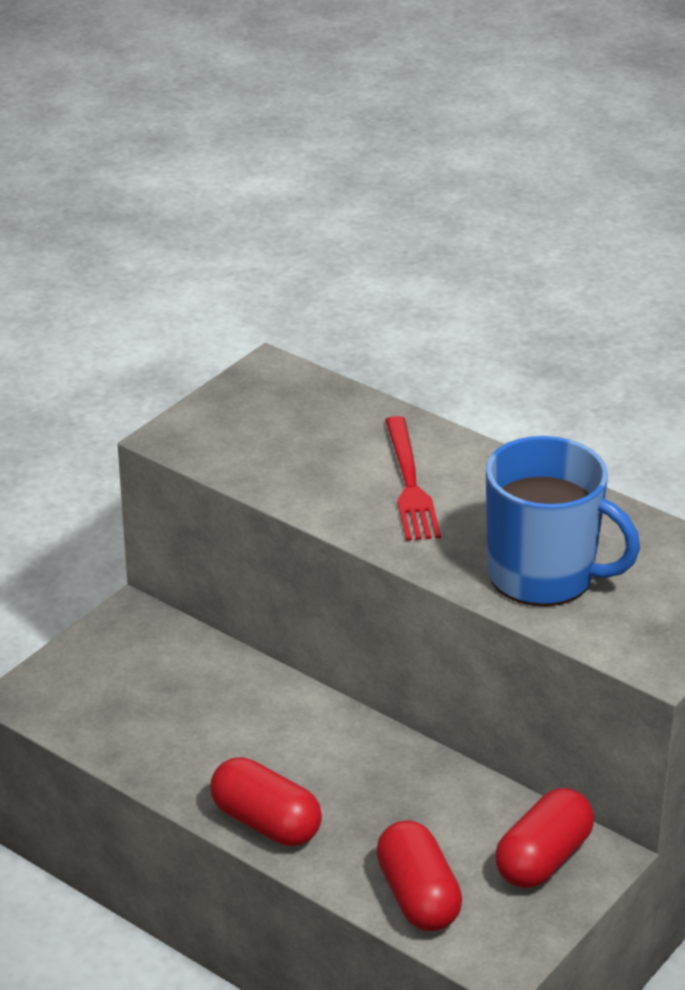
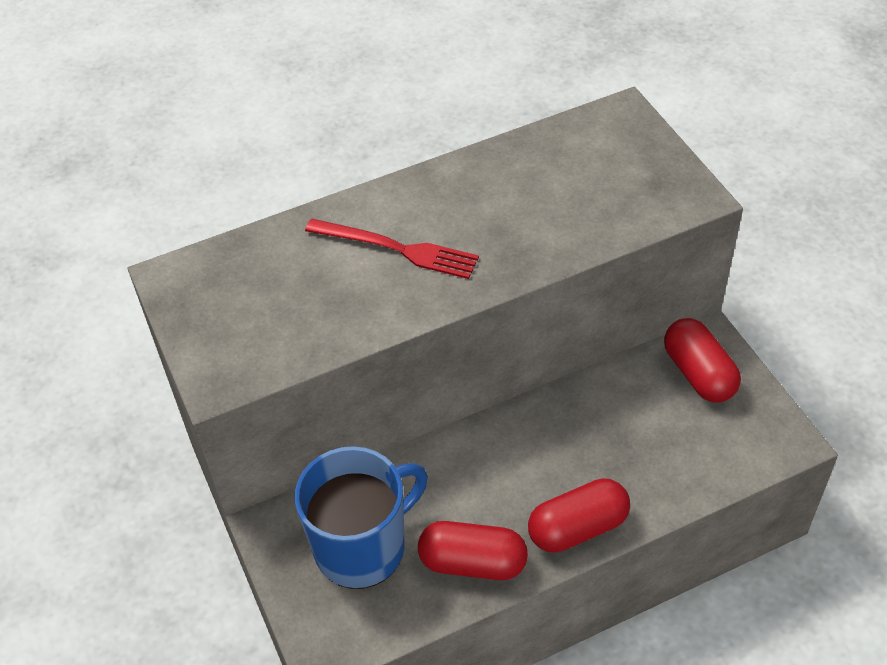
camera: 60 degrees left, 15 degrees up
red capsule [376,820,462,931] -> red capsule moved to [418,521,528,580]
blue mug [486,436,640,606] -> blue mug moved to [295,446,428,589]

